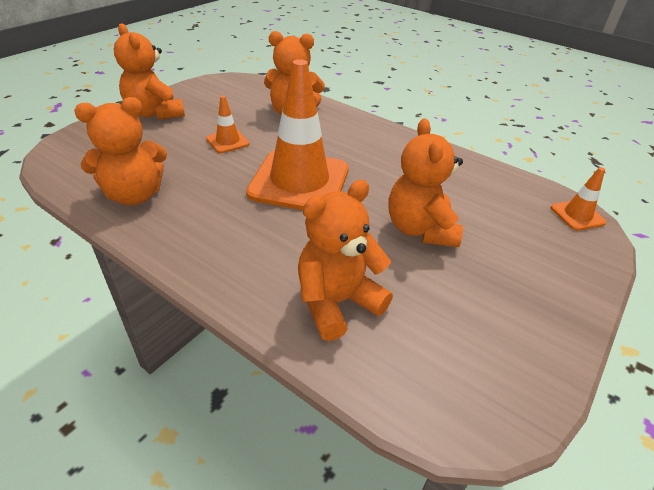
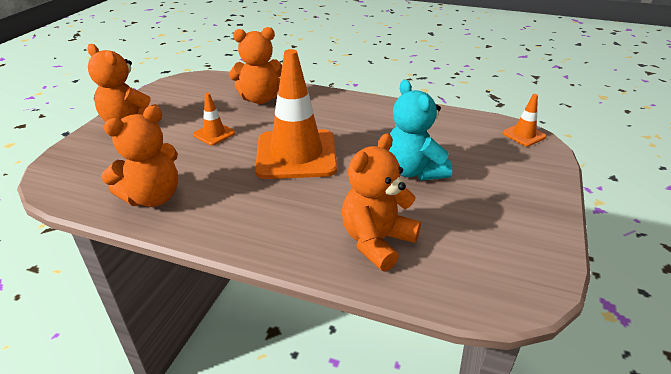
camera: 15 degrees left, 5 degrees down
orange teddy bear [388,119,463,247] -> turquoise teddy bear [389,80,452,181]

